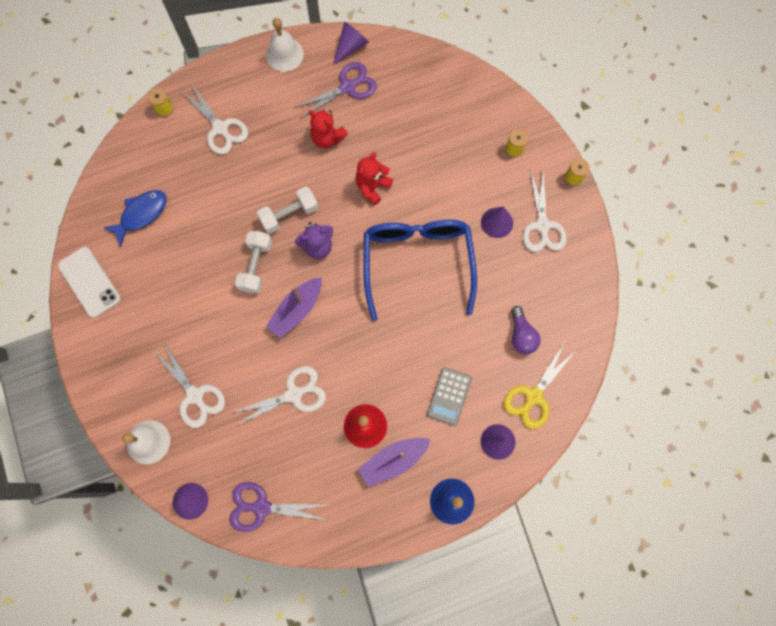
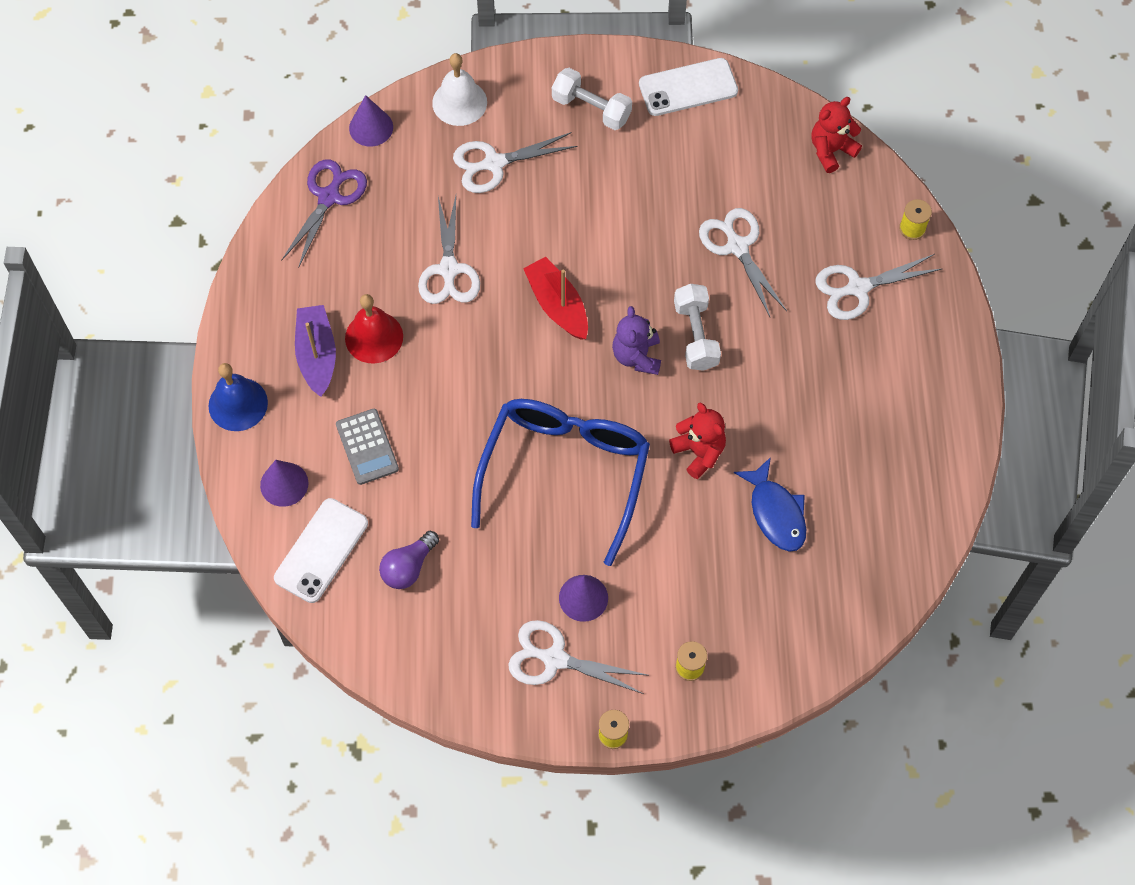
camera: 110 degrees right, 10 degrees down
blue fish [103,190,167,247] -> blue fish moved to [734,457,806,552]
white dumbbell [235,231,272,293] -> white dumbbell moved to [552,68,632,130]
white bell [266,18,304,72] -> none
purple boat [266,277,322,338] -> red boat [523,257,588,340]
purple scissors [295,62,377,119] -> none
red teddy bear [309,110,348,148] -> red teddy bear moved to [811,97,862,173]
purple cone [333,22,369,65] -> none
blue glasses [363,220,477,321] -> blue glasses turned 90 degrees counterclockwise [471,399,650,566]
grey calculator [427,367,472,426] -> grey calculator turned 150 degrees counterclockwise [336,409,399,485]
yellow scissors [504,343,576,429] -> white phone [274,498,368,603]
purple light bulb [511,306,540,354] -> purple light bulb turned 60 degrees counterclockwise [379,531,439,589]
none -> white scissors [699,208,787,317]

